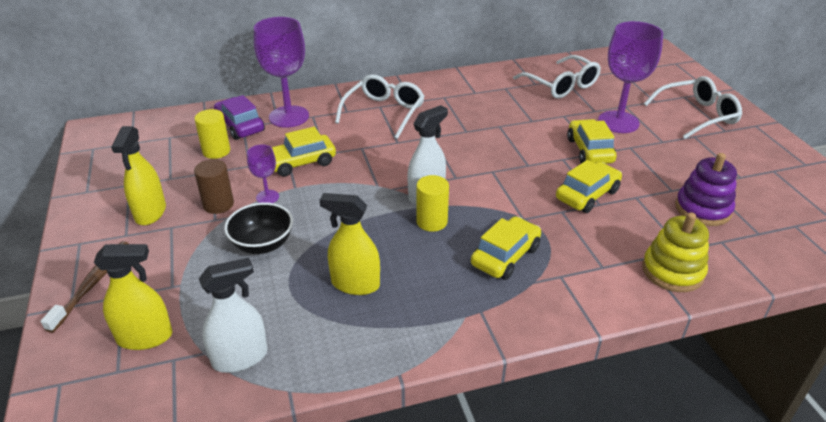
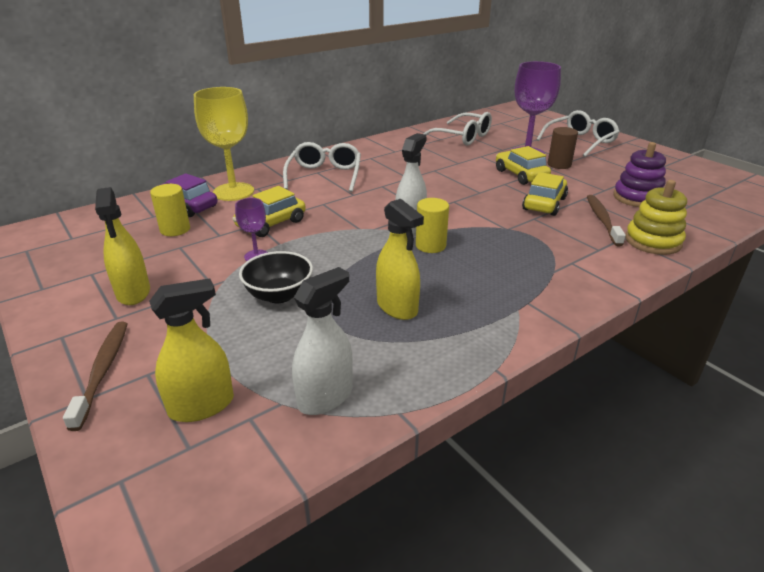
camera: 20 degrees left, 5 degrees down
brown cylinder [194,159,234,214] -> brown cylinder moved to [548,127,578,169]
purple goblet [254,17,309,128] -> yellow goblet [194,87,254,201]
yellow spray bottle [320,193,380,295] -> yellow spray bottle turned 120 degrees counterclockwise [376,199,424,320]
yellow car [471,216,541,280] -> none
none -> brown toothbrush [587,195,626,246]

